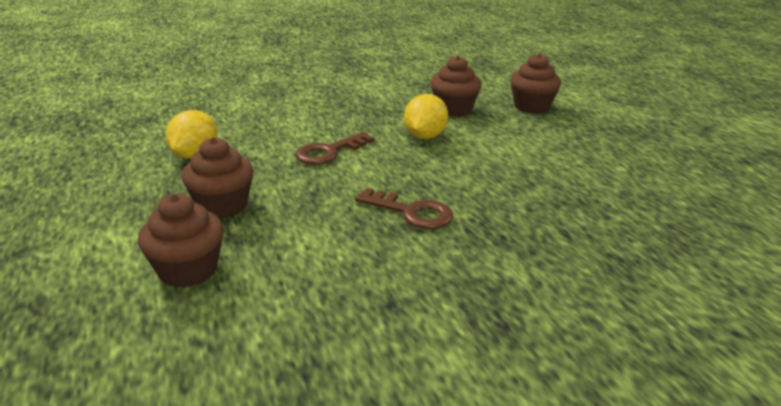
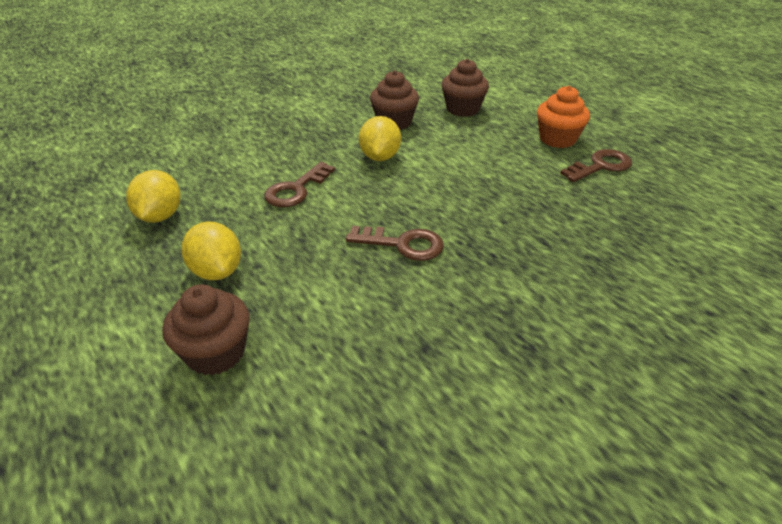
camera: 15 degrees left, 10 degrees up
brown cupcake [182,137,254,219] -> yellow lemon [181,221,241,280]
none -> orange cupcake [537,86,590,148]
none -> brown key [560,149,632,182]

